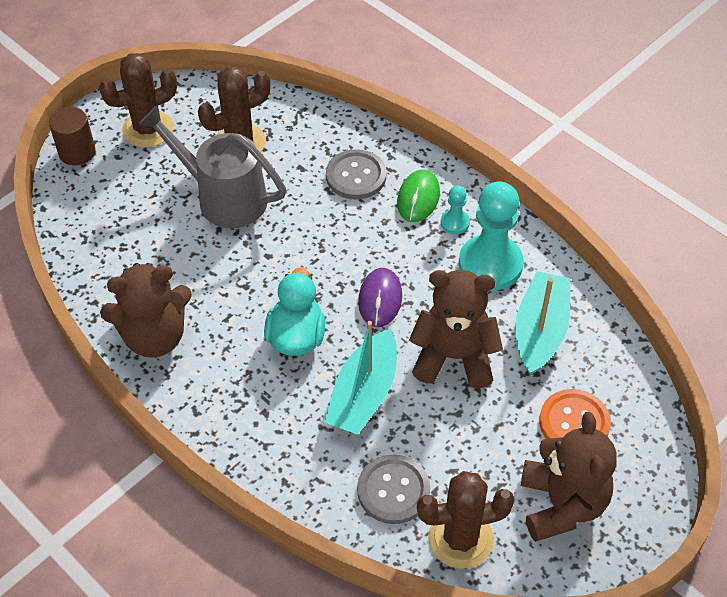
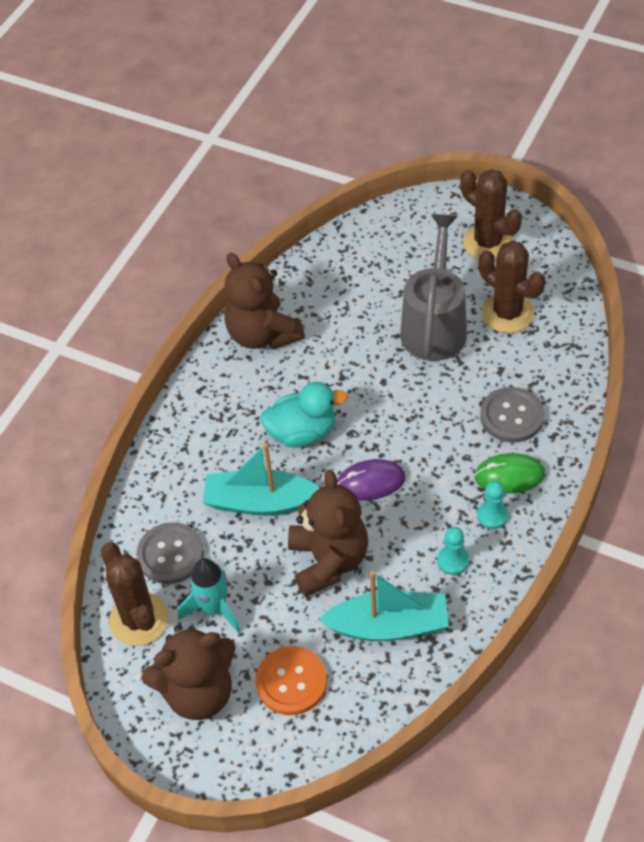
camera: 75 degrees right, 0 degrees up
brown cylinder [49,107,96,166] -> none
turquoise pawn [459,181,524,291] -> turquoise pawn [437,527,469,575], size x0.47
none -> turquoise rocket [178,558,241,633]

